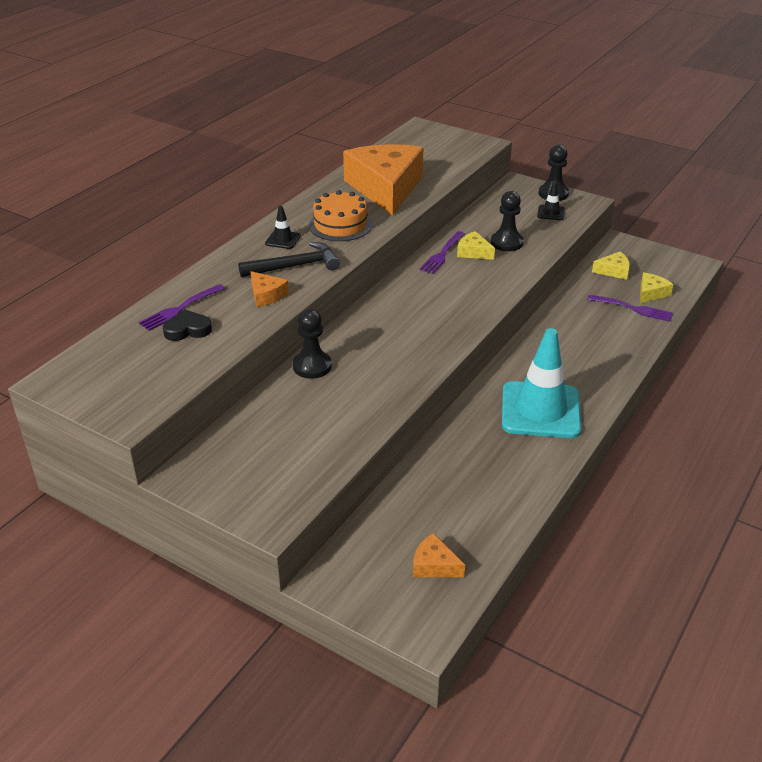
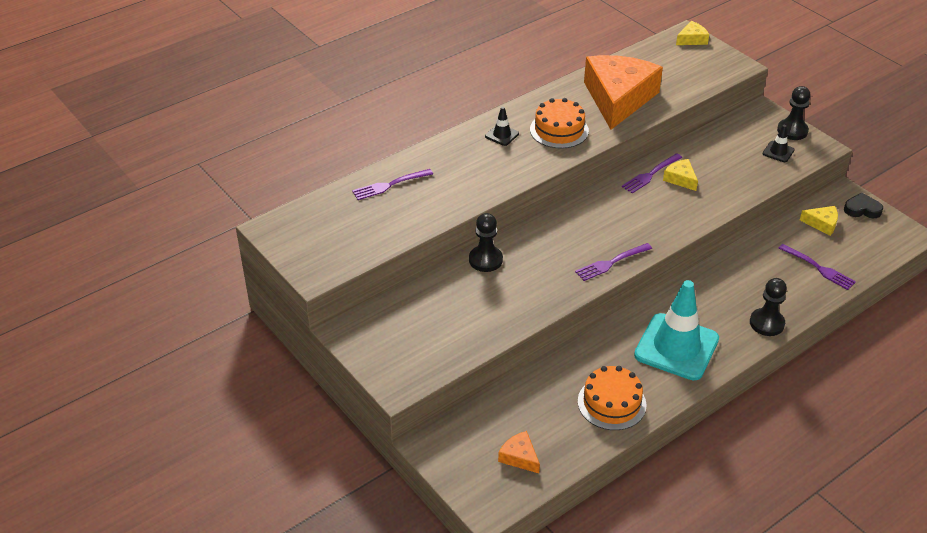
camera: 20 degrees right, 5 degrees up
black heart [163,309,212,341] -> black heart moved to [844,193,883,218]
black hammer [238,242,340,277] -> none
orange cheese [250,271,289,307] -> none
black pawn [491,191,524,251] -> black pawn moved to [750,278,787,336]
yellow cheese [640,272,674,303] -> yellow cheese moved to [676,21,709,45]
none -> purple fork [575,243,652,281]
none -> orange cake [578,366,647,430]

